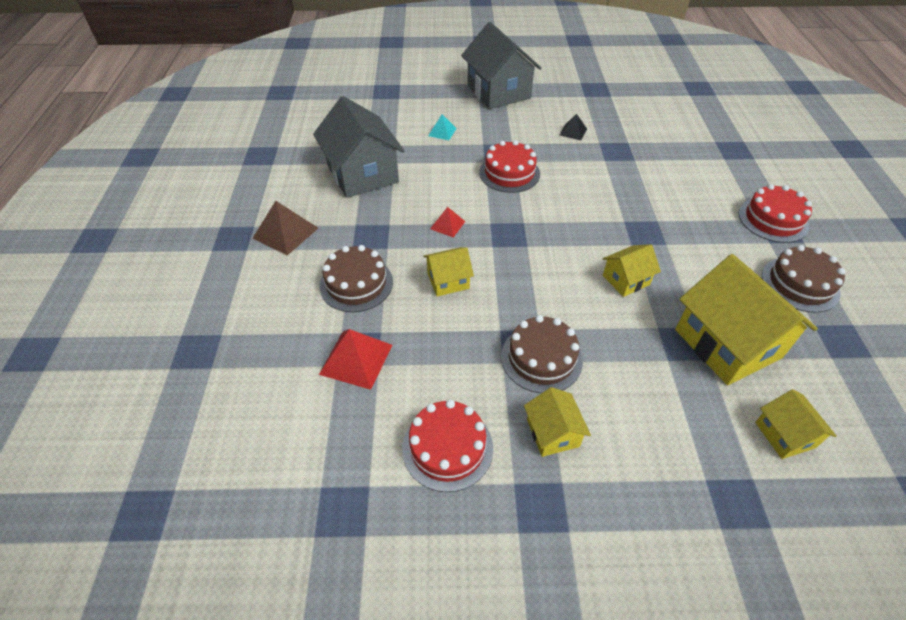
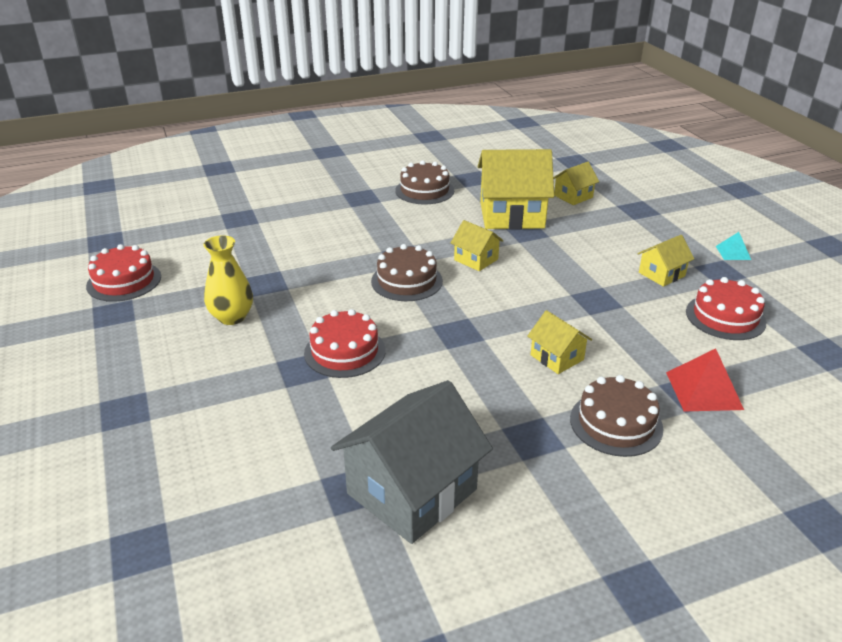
camera: 110 degrees left, 15 degrees down
brown pyramid [253,201,318,256] -> none
turquoise pyramid [428,114,457,140] -> turquoise pyramid moved to [716,232,751,260]
red pyramid [430,207,466,238] -> none
grey house [461,22,542,109] -> none
brown cake [501,315,583,393] -> brown cake moved to [371,244,443,301]
black pyramid [560,114,587,140] -> yellow vase [203,235,253,325]
yellow house [675,254,818,385] -> yellow house turned 45 degrees clockwise [478,149,554,230]
red cake [739,184,812,243] -> red cake moved to [86,244,161,302]

